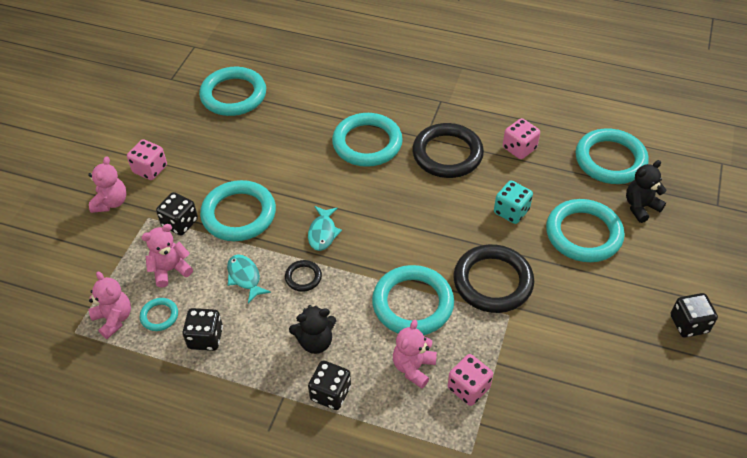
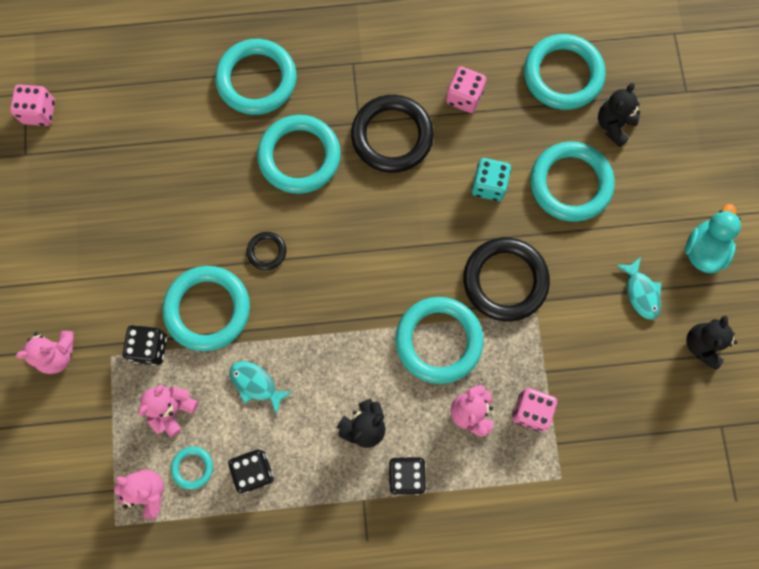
camera: 25 degrees left, 25 degrees up
pink teddy bear [88,156,127,213] -> pink teddy bear turned 90 degrees clockwise [16,331,74,374]
pink dice [127,139,167,180] -> pink dice moved to [10,85,55,126]
turquoise ring [199,67,266,116] -> turquoise ring moved to [215,39,296,115]
black ring [285,260,322,292] -> black ring moved to [247,232,286,270]
turquoise fish [308,206,342,251] -> turquoise fish moved to [616,257,661,320]
black dice [670,293,718,338] -> turquoise duck [685,204,741,273]
none -> black teddy bear [686,316,737,370]

